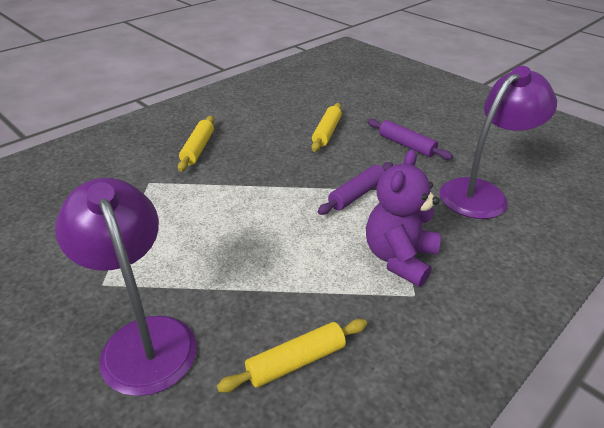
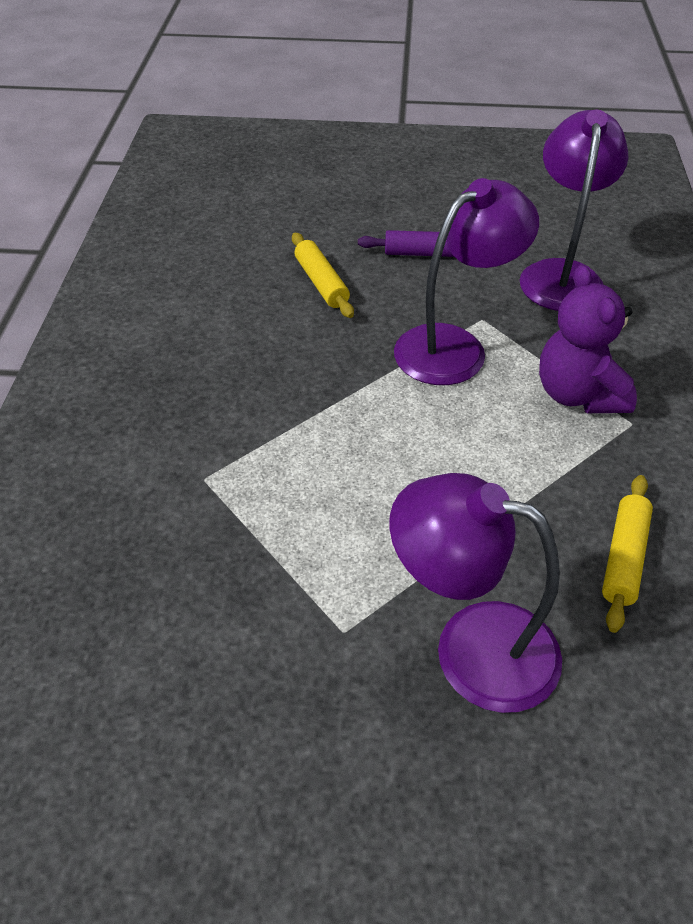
camera: 40 degrees left, 10 degrees up
yellow rolling pin [178,116,214,172] -> none
purple rolling pin [318,162,393,215] -> purple lamp [394,178,539,385]

